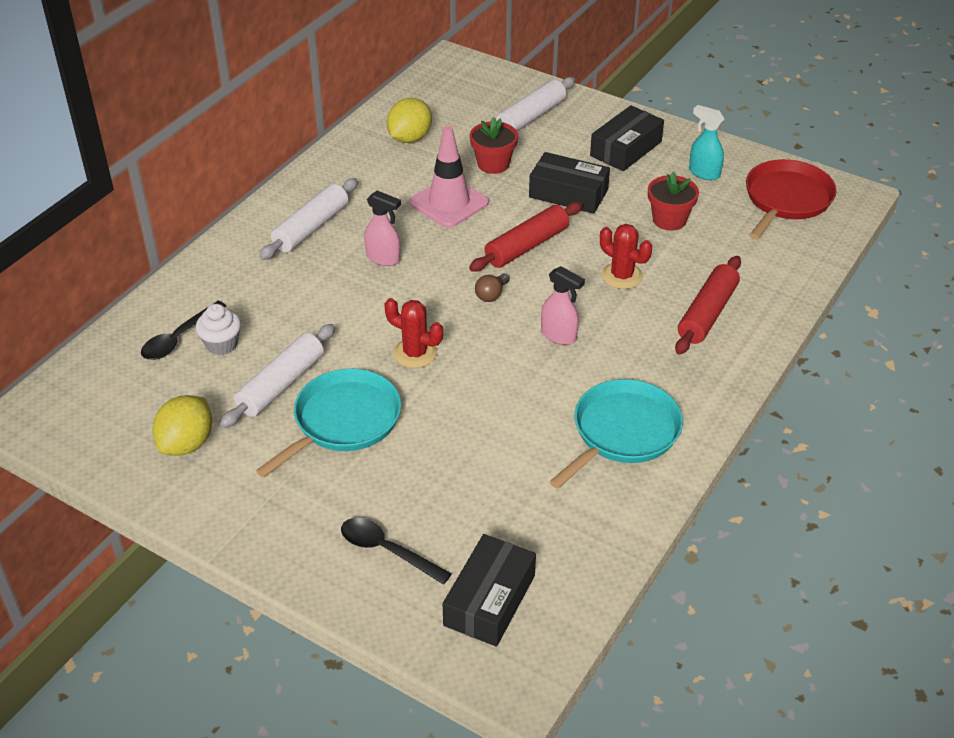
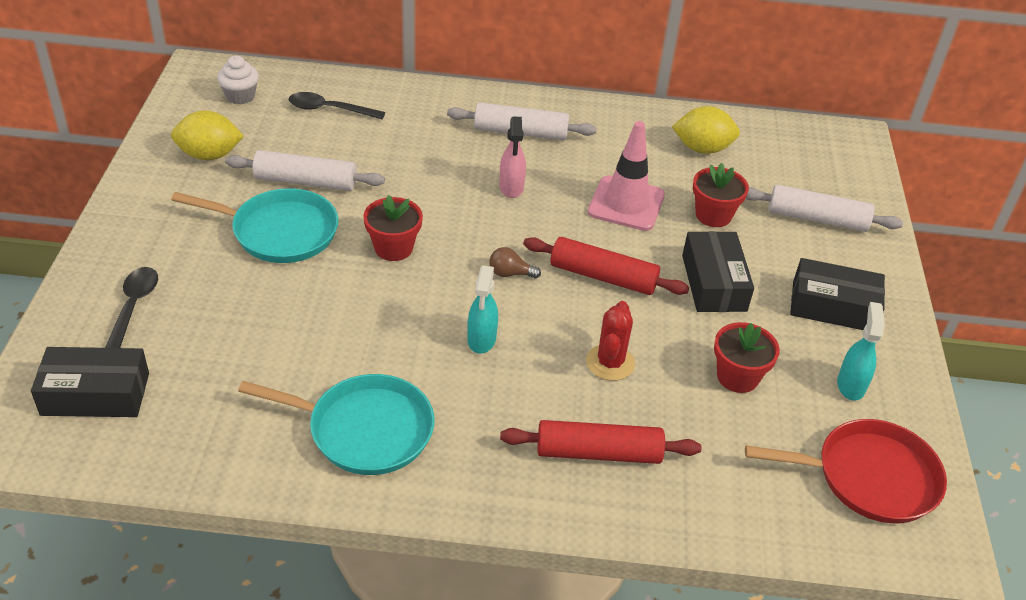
camera: 60 degrees right, 0 degrees up
white cupcake [196,304,241,355] -> white cupcake moved to [217,56,259,105]
red cactus [384,298,443,368] -> red flower pot [363,195,423,261]
pink spray bottle [541,266,585,345] -> turquoise spray bottle [467,265,498,354]

